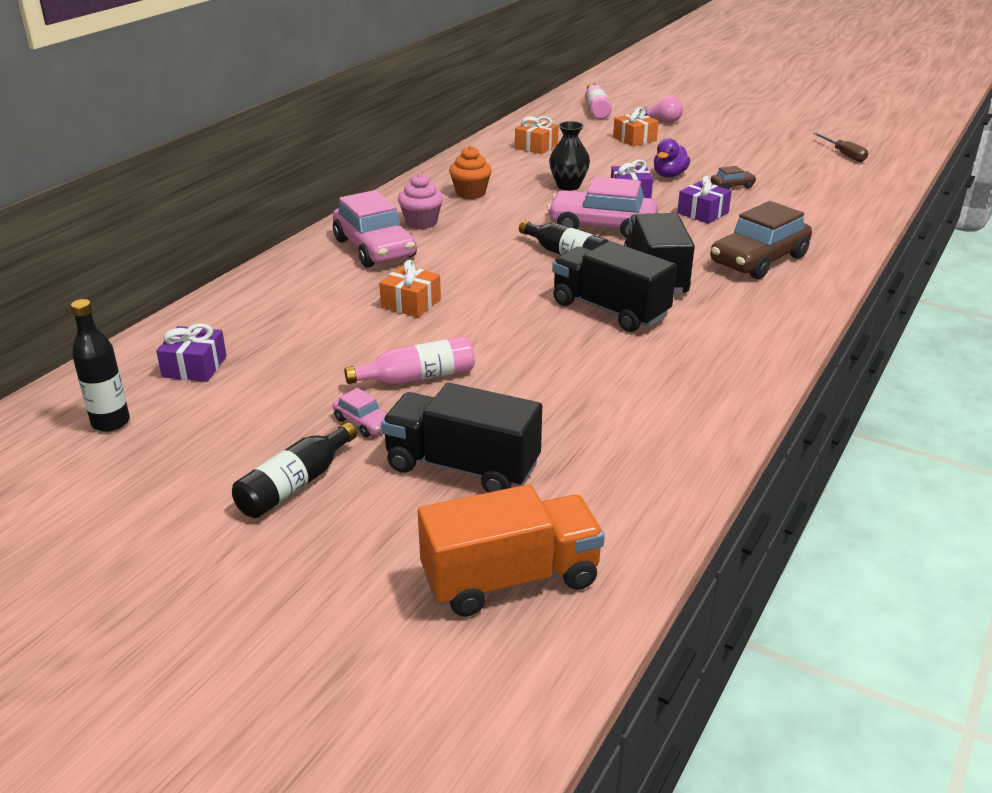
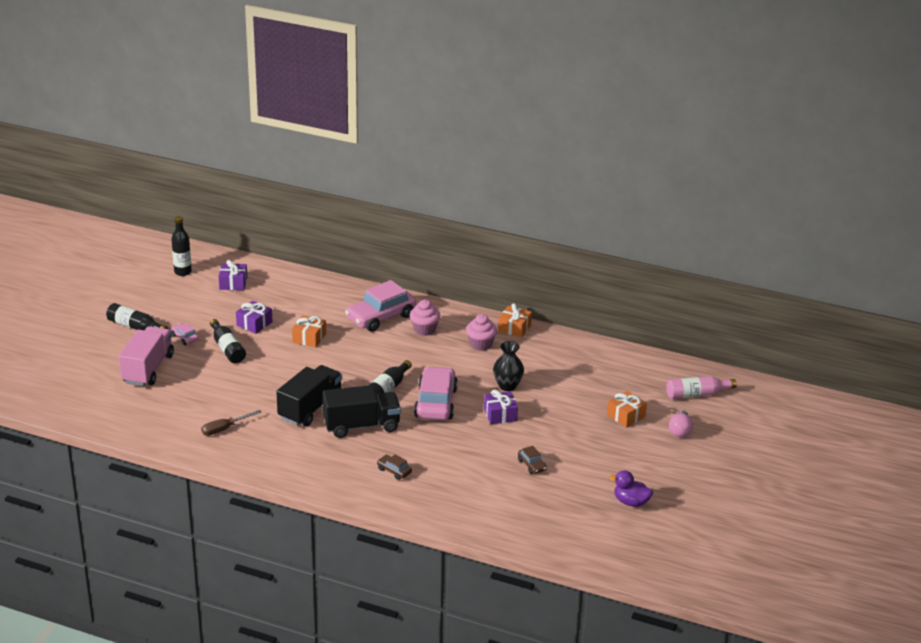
camera: 80 degrees right, 0 degrees up
pink car [333,388,387,437] -> pink car turned 105 degrees clockwise [171,323,198,345]
pink bottle [344,336,475,384] -> black bottle [210,319,246,363]
black truck [381,383,542,493] -> pink truck [119,326,174,386]
orange truck [418,484,605,617] -> none
orange cupcake [449,146,492,199] -> pink cupcake [466,314,497,351]
orange gift [515,116,559,154] -> orange gift moved to [498,303,532,338]
purple duck [654,138,690,177] -> purple duck moved to [609,470,653,507]
purple gift [677,176,732,224] -> purple gift moved to [236,301,273,334]
brown car [710,201,812,279] -> brown car [377,454,412,480], size x0.45
brown screwdriver [813,132,868,162] -> brown screwdriver moved to [201,410,262,436]

